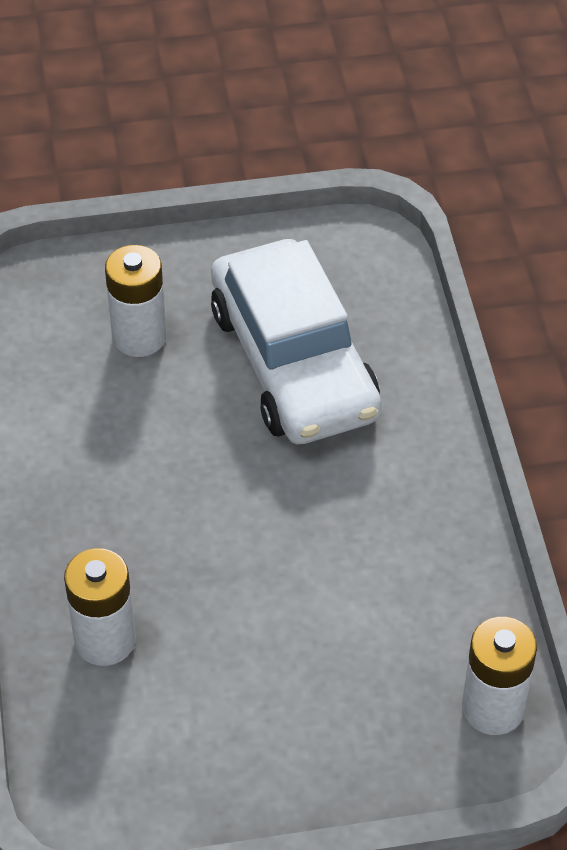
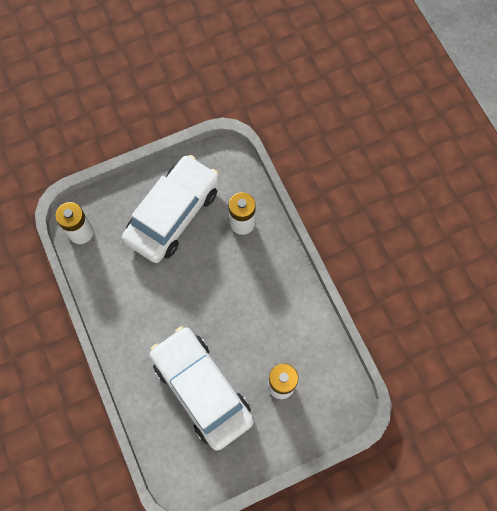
camera: 165 degrees right, 20 degrees up
none -> white car [122,155,219,263]

